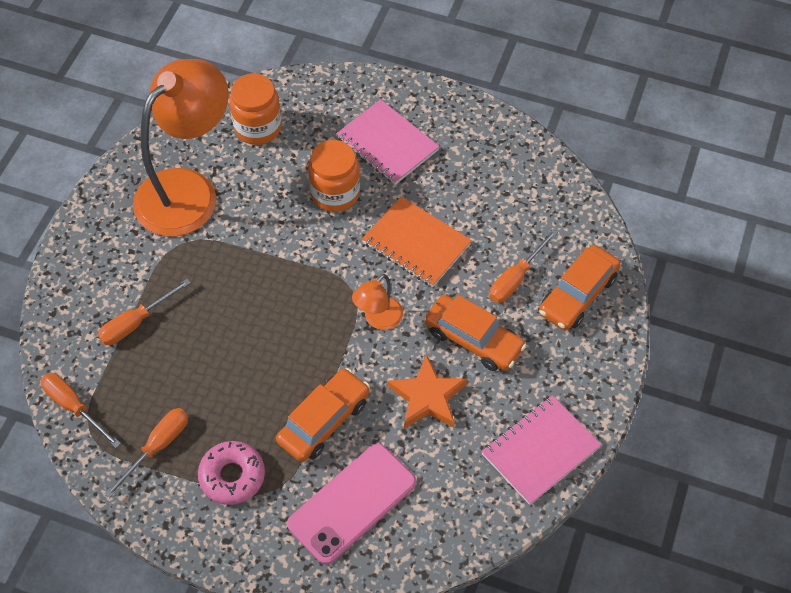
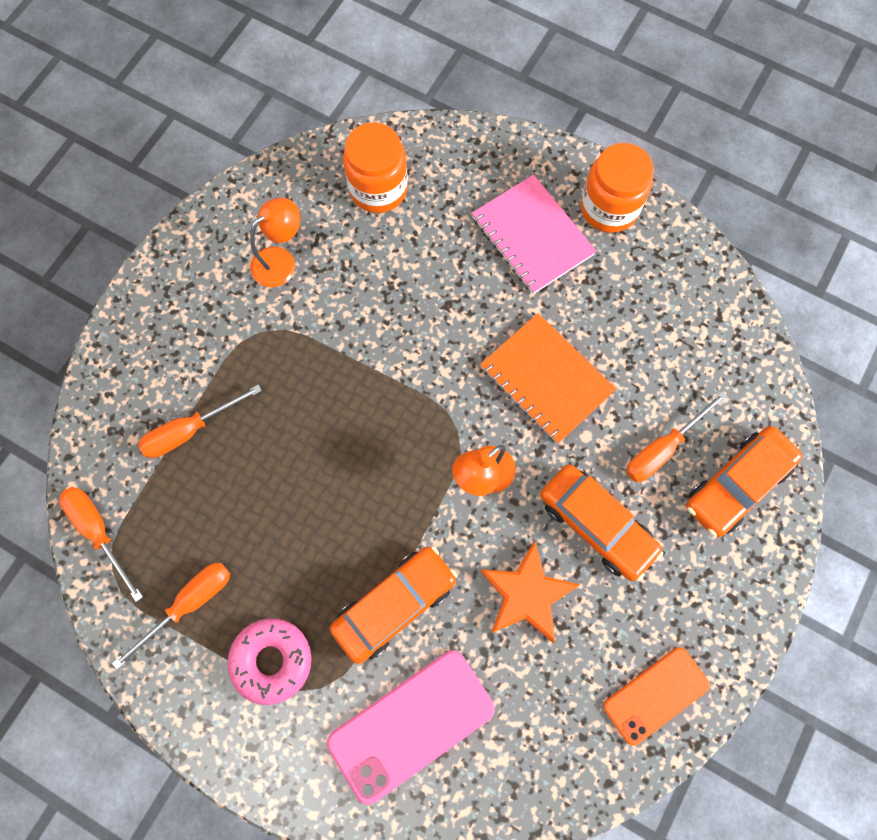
camera: 10 degrees right, 15 degrees up
orange lamp [133,59,229,236] -> orange lamp [250,197,300,287], size x0.44
orange jar [308,140,360,212] -> orange jar moved to [581,143,654,233]
pink notebook [481,395,602,505] -> orange phone [603,647,710,746]

